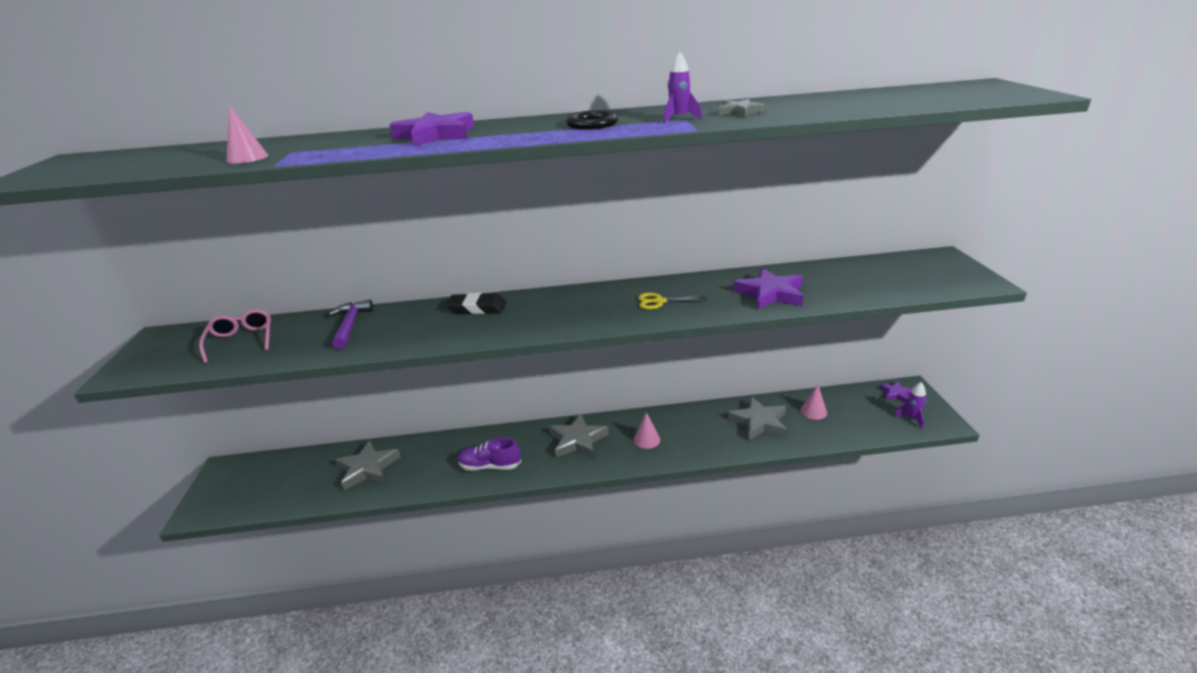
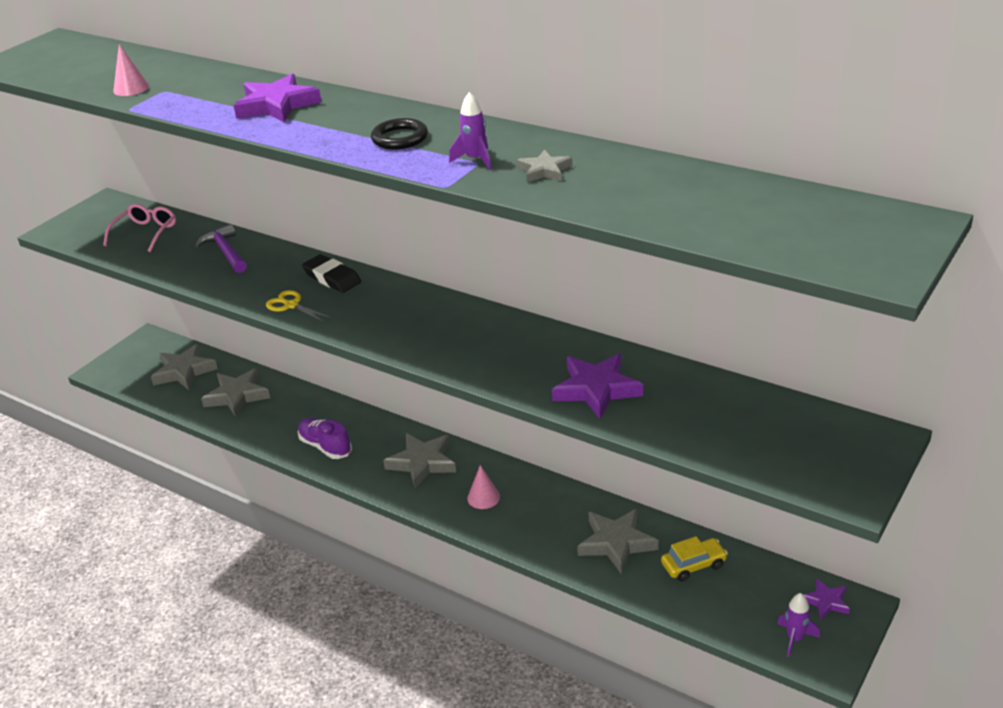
camera: 40 degrees right, 5 degrees up
purple hammer [329,299,373,349] -> purple hammer turned 60 degrees counterclockwise [195,224,247,273]
yellow scissors [638,293,707,310] -> yellow scissors moved to [266,290,332,322]
pink cone [800,384,827,420] -> yellow car [661,536,728,581]
none -> grey star [151,344,218,390]

